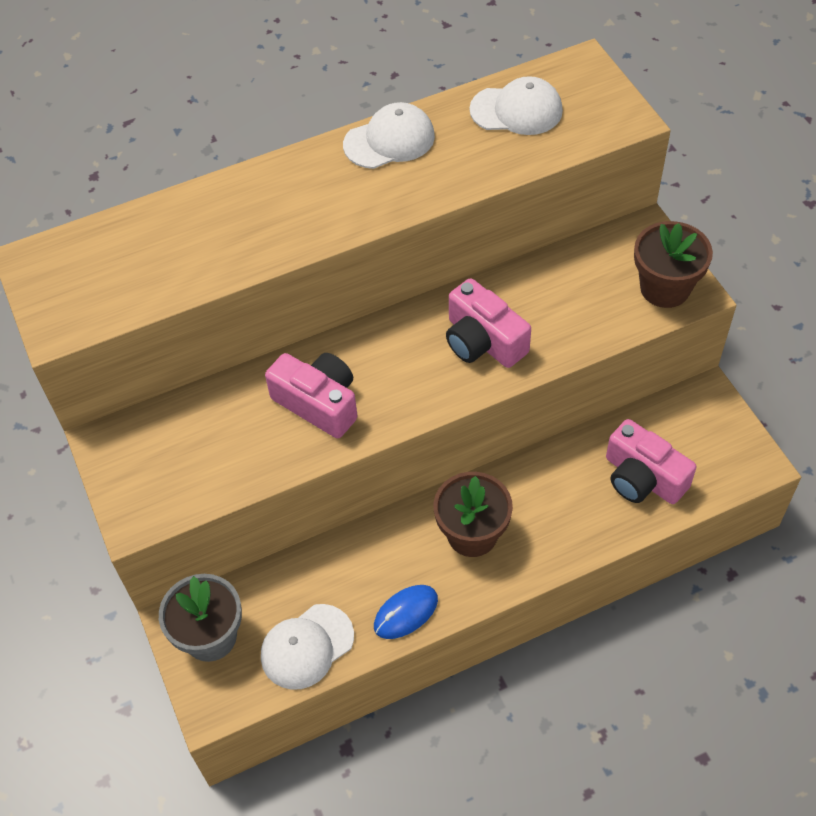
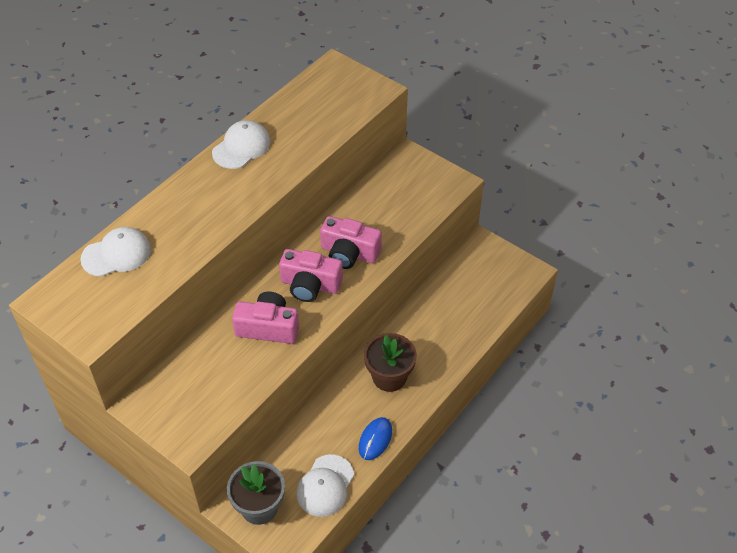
camera: 30 degrees left, 5 degrees down
white cap [469,76,563,135] -> white cap moved to [80,227,151,277]
pink camera [606,419,697,504] -> pink camera moved to [279,249,343,302]
brown flower pot [634,221,713,308] -> none

